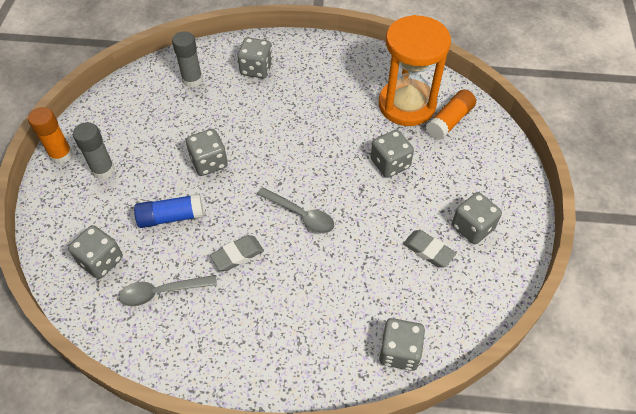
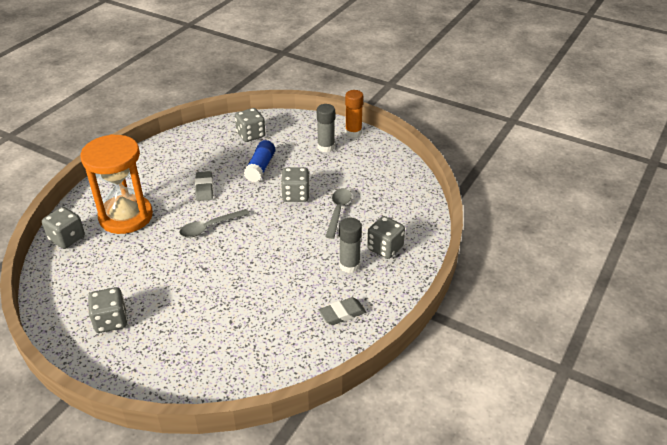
camera: 115 degrees right, 15 degrees down
grey spoon [119,275,217,306] -> grey spoon moved to [325,188,352,239]
grey glue stick [172,31,203,88] -> grey glue stick moved to [339,218,362,273]
grey dice [371,130,414,178] -> none
orange hourglass [379,15,451,126] -> orange hourglass moved to [80,134,153,234]
grey eraser [403,230,456,268] -> grey eraser moved to [319,297,366,325]
orange glue stick [426,89,476,140] -> none

